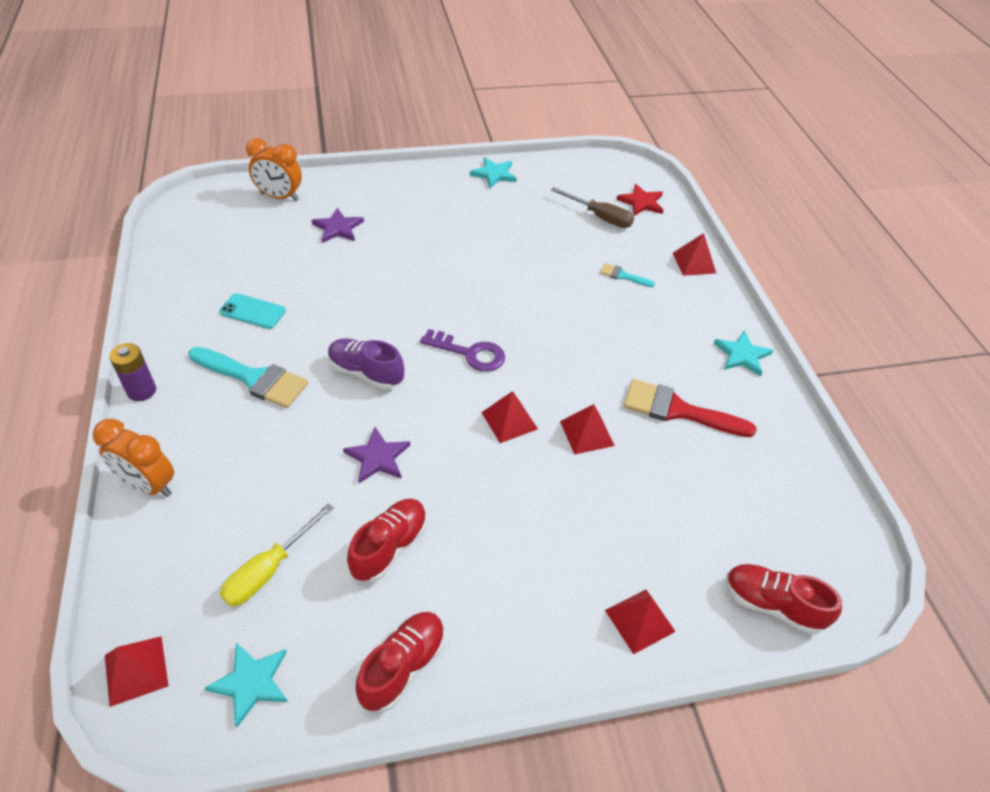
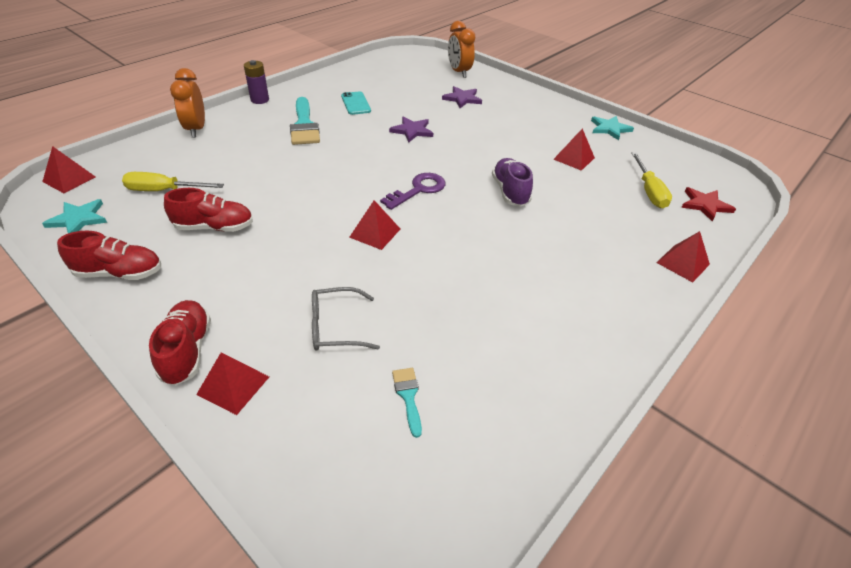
camera: 55 degrees right, 5 degrees down
purple shoe [328,338,404,389] -> purple shoe moved to [492,158,533,207]
purple star [343,427,410,483] -> purple star moved to [389,117,433,143]
purple key [420,329,505,372] -> purple key turned 120 degrees counterclockwise [380,173,445,210]
brown screwdriver [551,187,634,228] -> yellow screwdriver [631,152,672,208]
red pyramid [560,404,615,455] -> red pyramid moved to [553,128,595,171]
turquoise brush [600,263,655,287] -> turquoise brush moved to [392,368,422,438]
red brush [624,379,757,437] -> none
turquoise star [714,331,773,377] -> none
red shoe [726,564,842,634] -> red shoe moved to [149,300,211,386]
none -> grey glasses [312,287,380,351]

